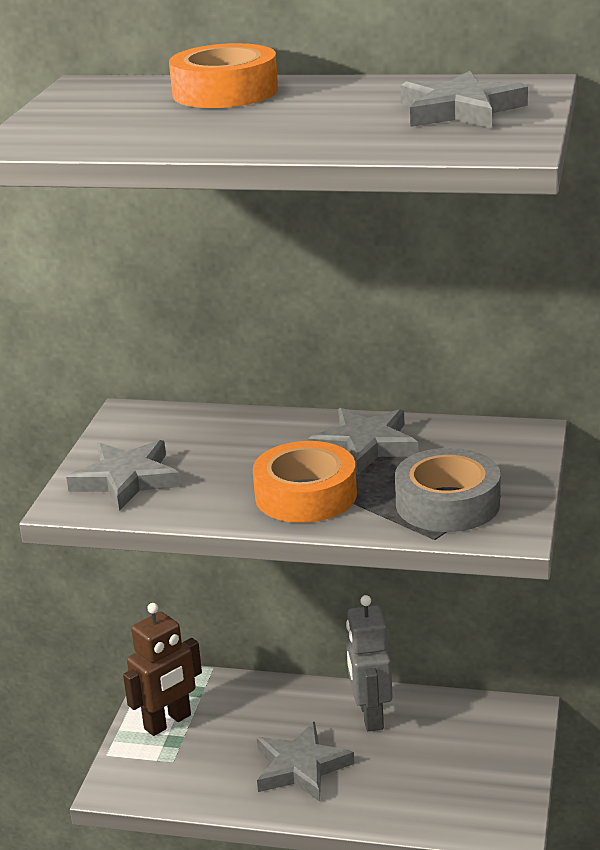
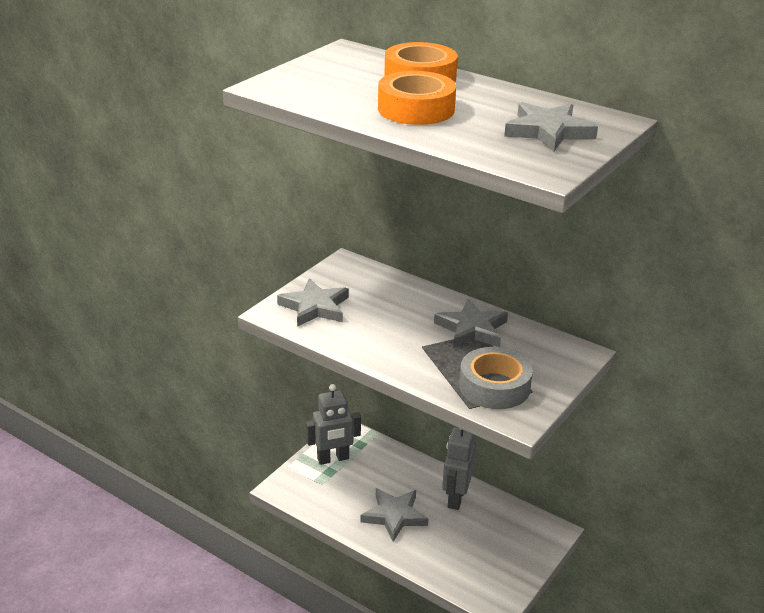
camera: 20 degrees right, 5 degrees up
brown robot [123,603,202,736] -> grey robot [306,384,361,465]
orange tape [253,441,357,523] -> orange tape moved to [378,71,456,125]

